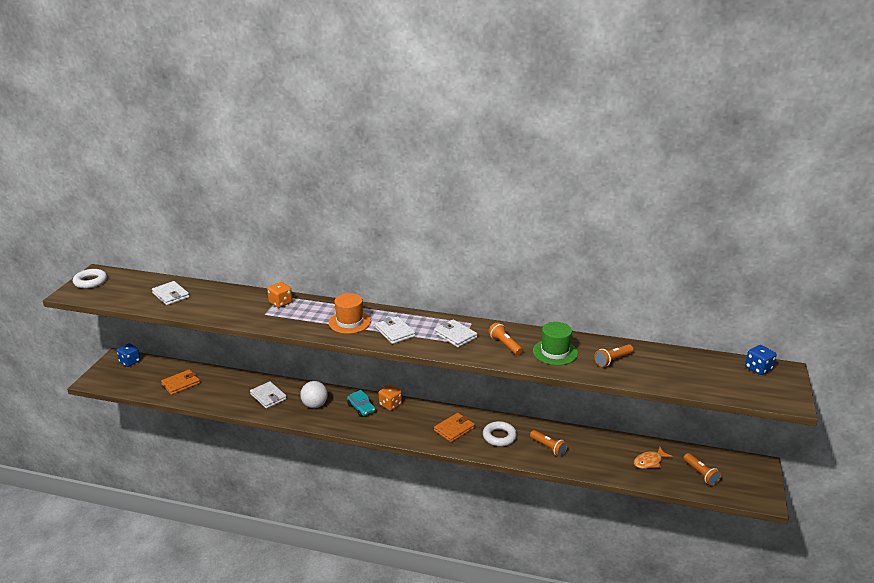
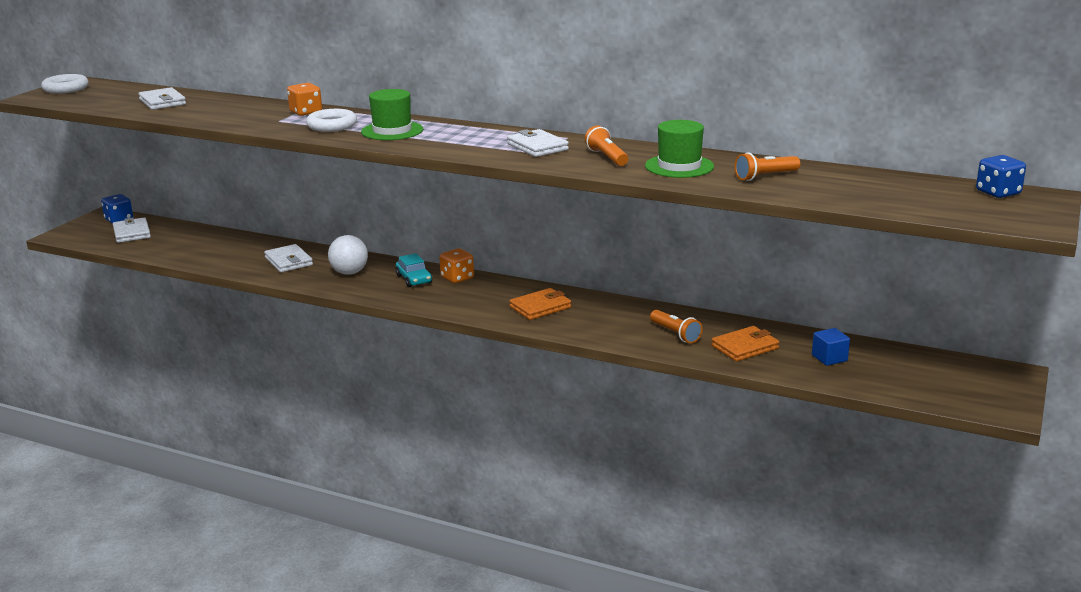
camera: 10 degrees right, 5 degrees down
orange wallet [161,369,200,395] -> orange wallet moved to [711,326,779,361]
orange hat [329,293,371,334] -> green hat [361,89,423,140]
white wallet [375,316,415,344] -> white wallet moved to [113,217,151,243]
white ring [483,421,517,446] -> white ring moved to [306,109,357,132]
orange fish [634,447,672,469] -> blue cube [812,328,850,366]
orange flashlight [683,453,721,486] -> none

